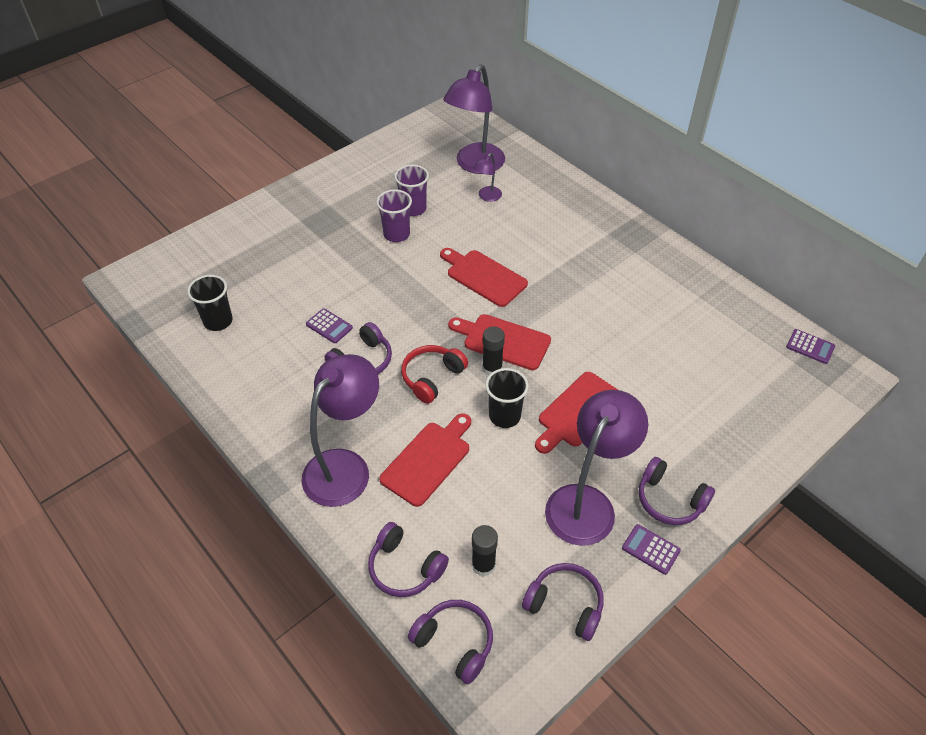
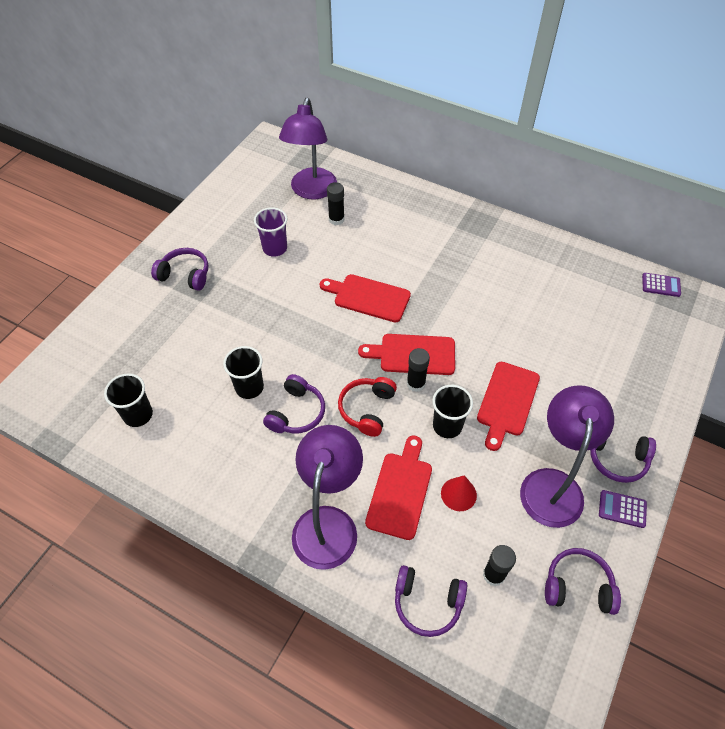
camera: 20 degrees left, 5 degrees up
purple calculator [306,308,353,343] -> black cup [223,346,264,399]
purple cup [376,189,412,242] -> none
purple headphones [408,600,493,684] -> purple headphones moved to [151,248,208,291]
purple lamp [473,153,502,202] -> black glue stick [327,182,345,225]
none -> red cone [441,475,477,511]

